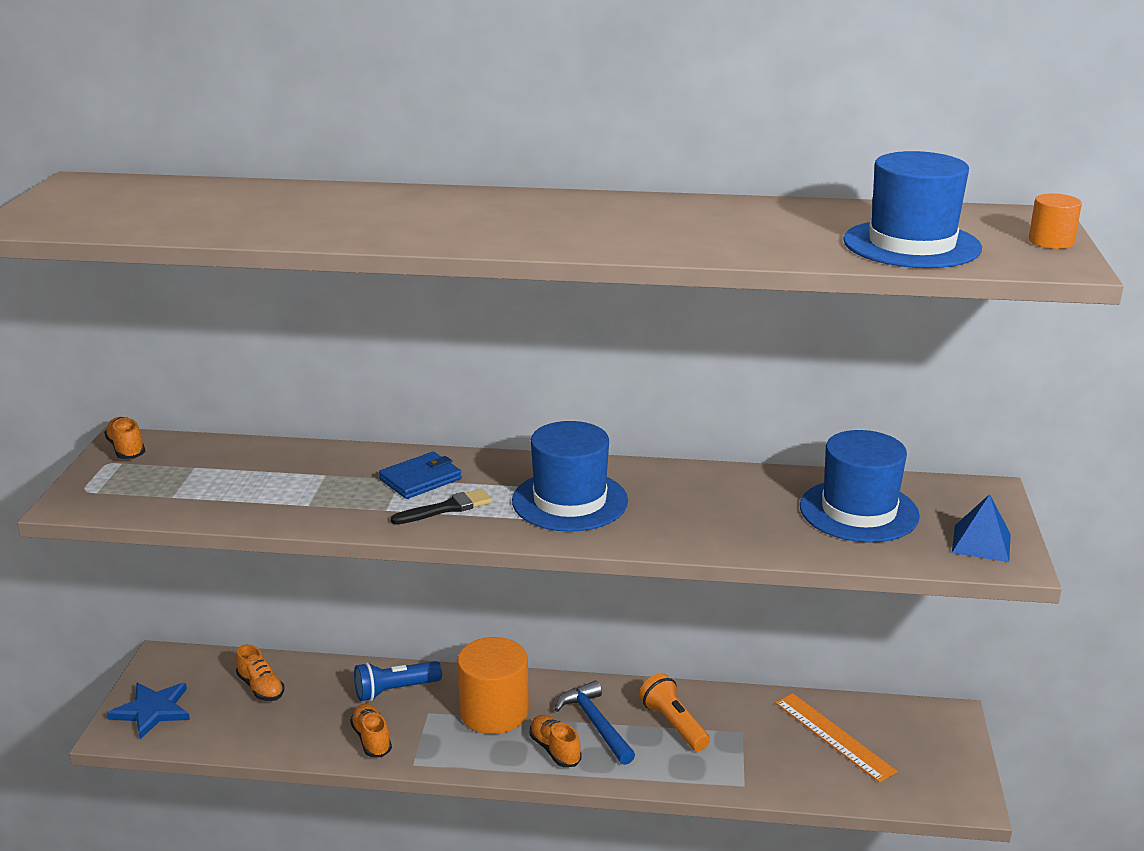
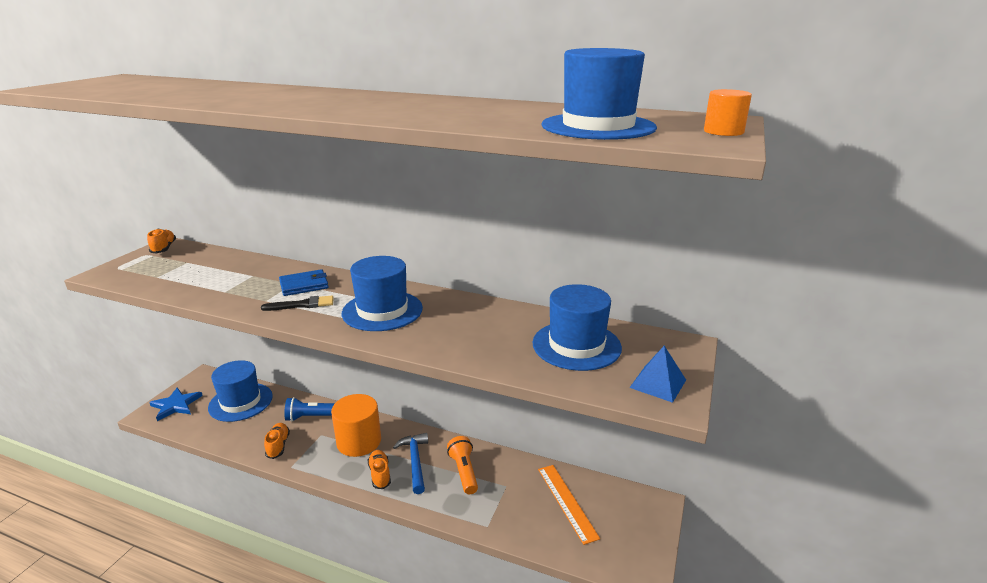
camera: 15 degrees right, 0 degrees up
orange shoe [236,644,284,701] -> blue hat [208,360,273,422]

